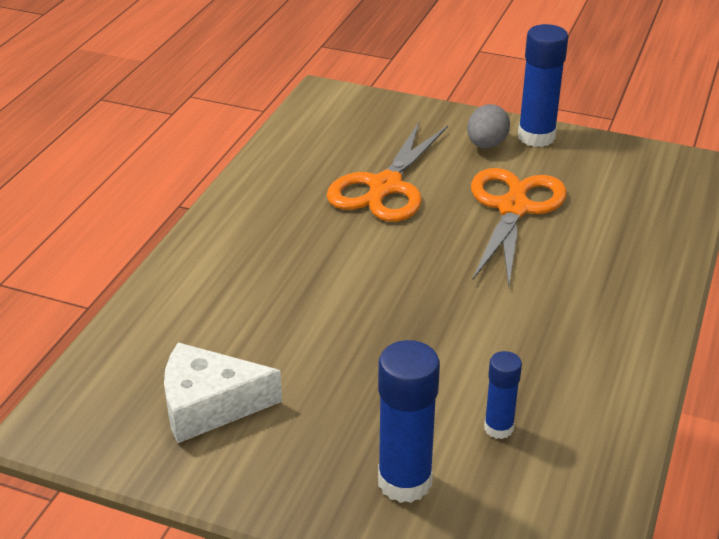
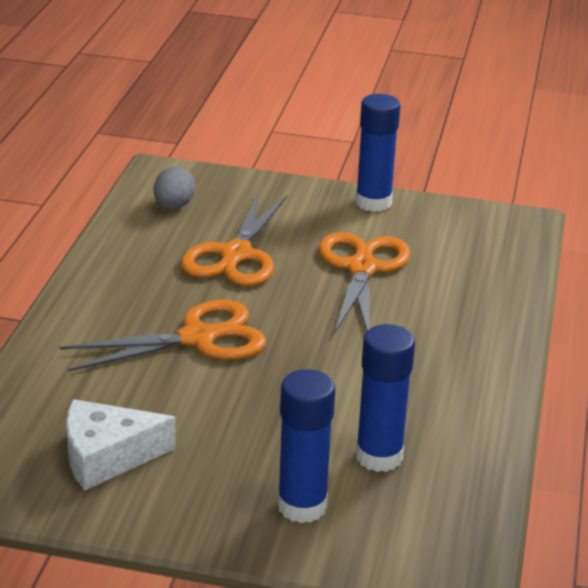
camera: 10 degrees left, 5 degrees down
grey egg [467,104,510,148] -> grey egg moved to [154,167,195,209]
blue glue stick [484,351,522,439] -> blue glue stick [356,324,415,472], size x1.74
none -> orange scissors [59,300,266,372]

